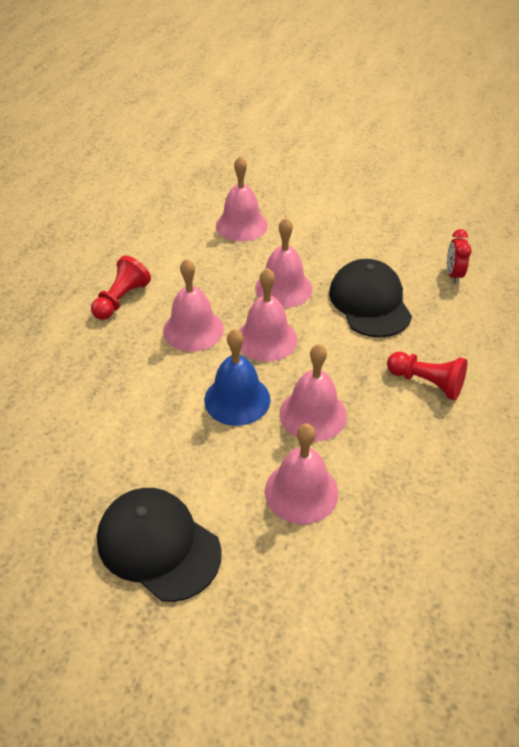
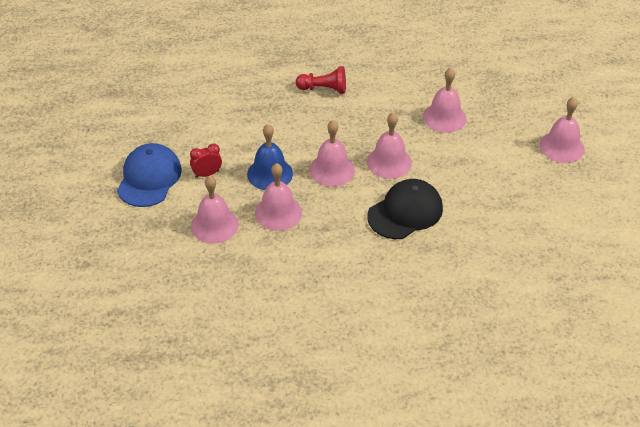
camera: 65 degrees right, 0 degrees up
black cap [97,488,222,602] -> blue cap [117,143,182,207]
pink bell [163,258,224,352] -> pink bell moved to [540,97,585,163]
red pawn [387,352,467,401] -> none
red clock [447,229,472,284] -> red clock moved to [190,143,222,178]

